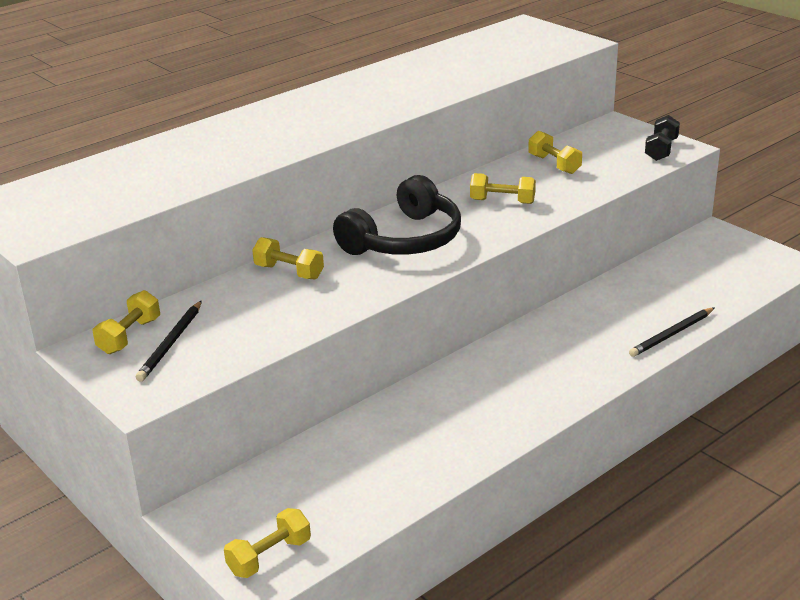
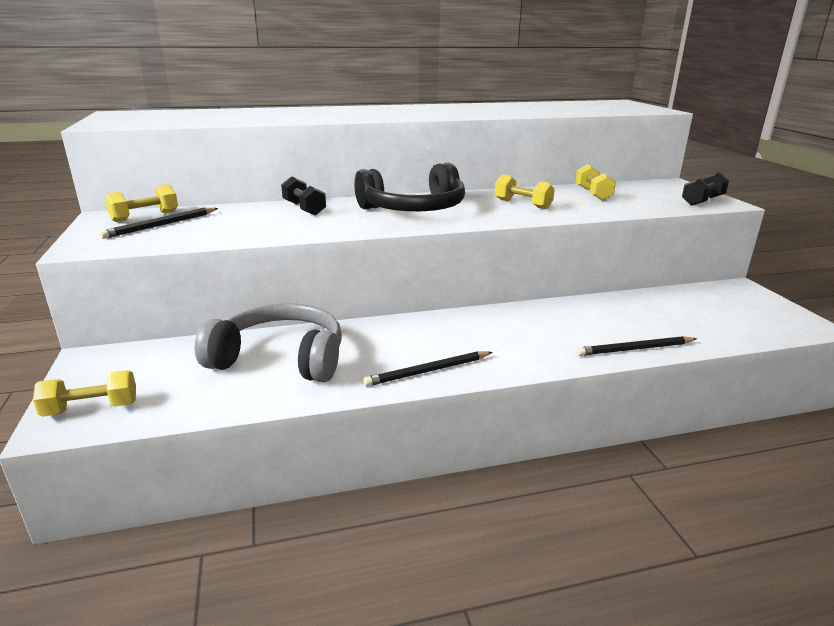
camera: 25 degrees right, 5 degrees down
yellow dumbbell [252,237,324,279] -> black dumbbell [281,176,326,216]
none -> grey headphones [195,303,342,382]
none -> black pencil [363,351,492,387]

